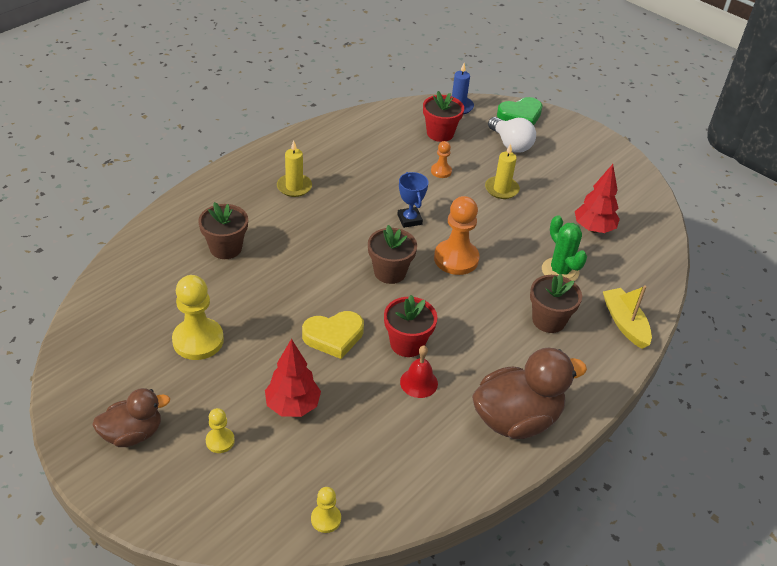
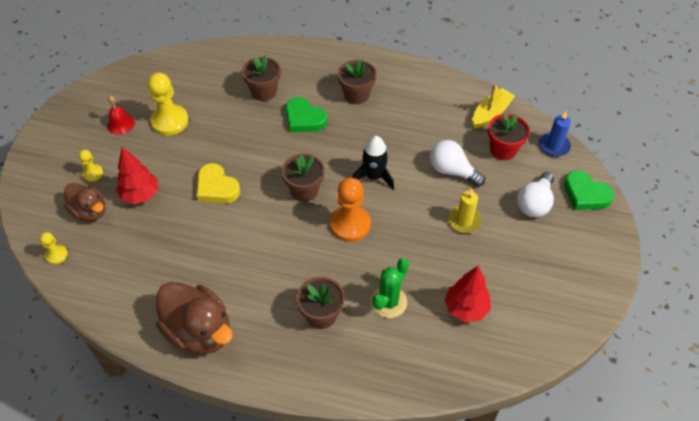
camera: 65 degrees right, 10 degrees up
brown duck [92,388,170,447] -> brown duck moved to [64,183,106,221]
yellow candle [277,141,312,197] -> brown flower pot [338,60,377,104]
red flower pot [384,295,437,357] -> none
blue trophy [397,172,428,228] -> black rocket [352,136,394,189]
red bell [400,345,438,398] -> red bell moved to [107,96,135,135]
orange pawn [431,141,452,178] -> white light bulb [430,140,485,187]
yellow boat [603,285,652,349] -> yellow boat moved to [472,83,515,128]
none -> green heart [286,97,327,132]

